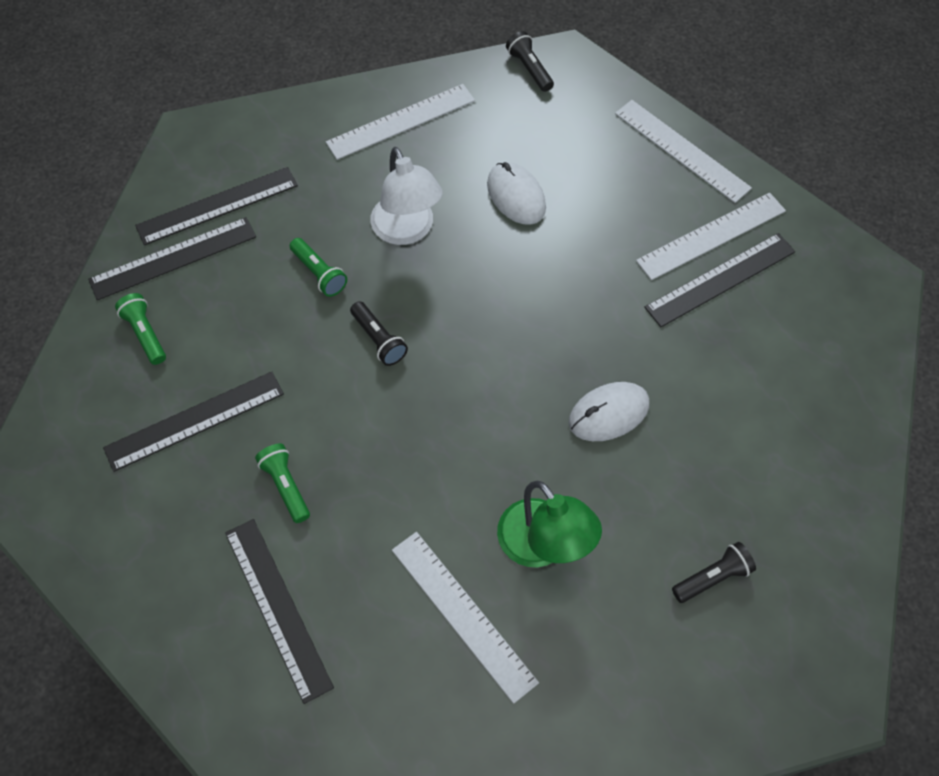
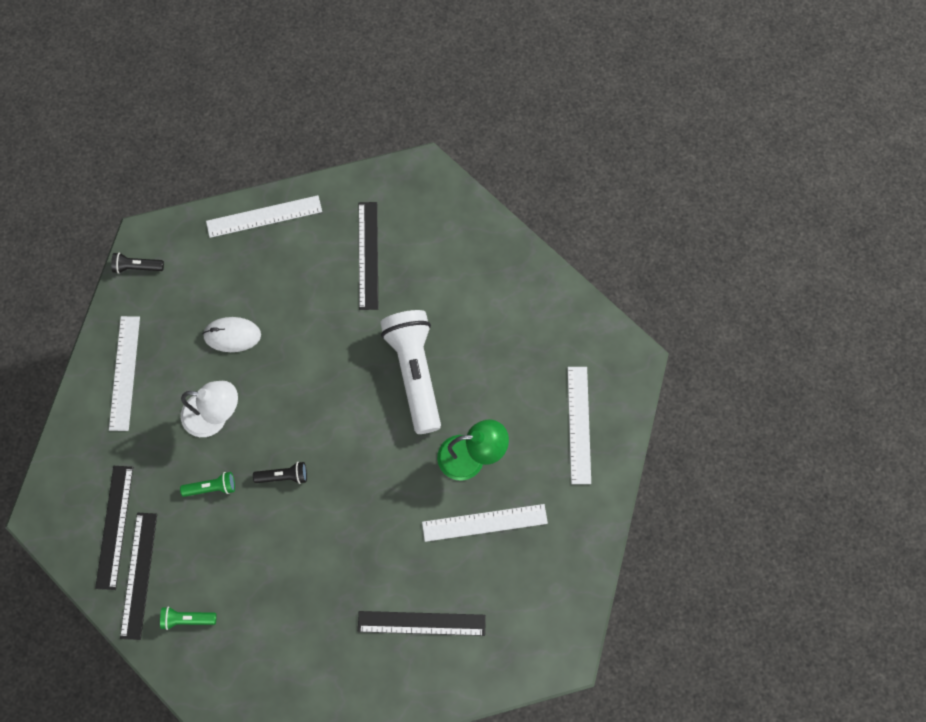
camera: 60 degrees left, 10 degrees up
black ruler [103,371,284,472] -> none
green flashlight [255,443,310,523] -> none
white mouse [569,382,649,441] -> white flashlight [380,310,441,434]
white ruler [636,193,786,280] -> white ruler moved to [568,367,591,484]
black flashlight [672,542,756,603] -> none

